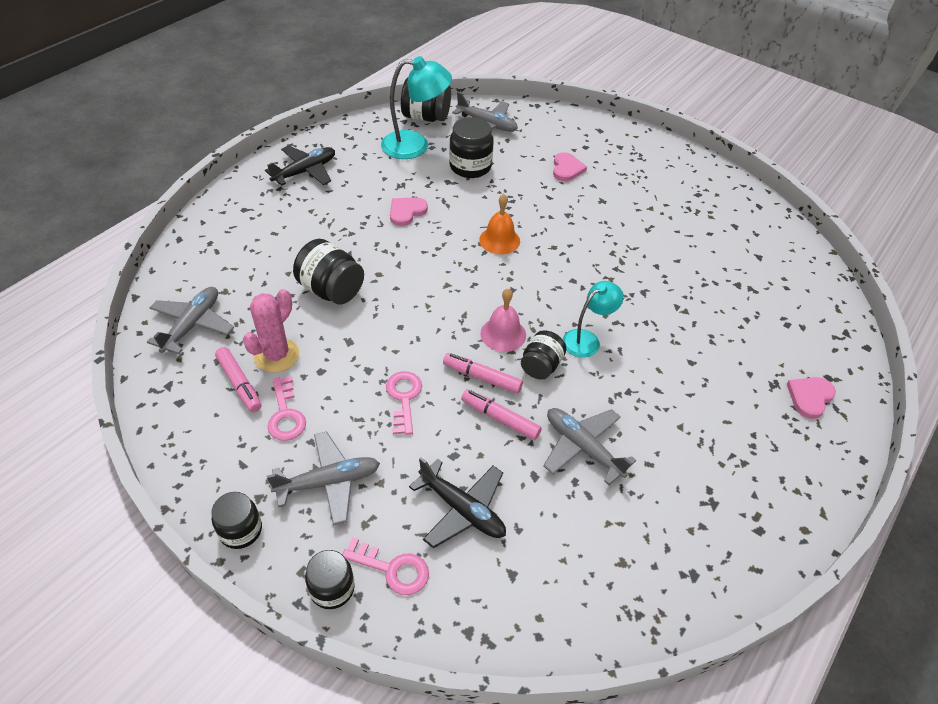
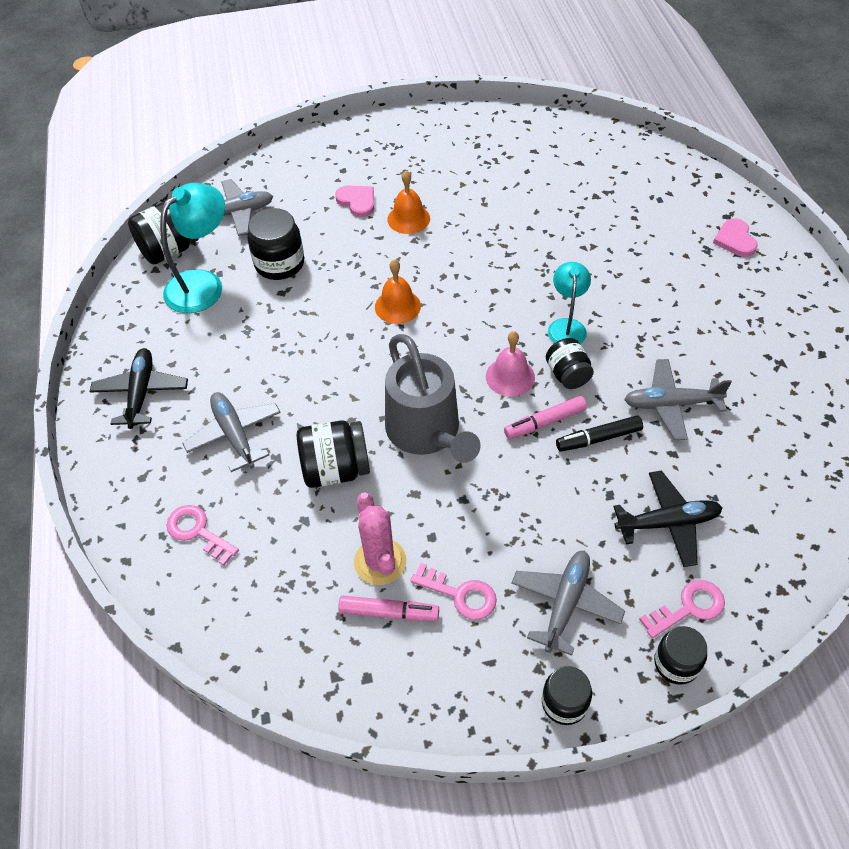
camera: 45 degrees left, 5 degrees up
grey plane [147,287,234,354] -> grey plane moved to [182,392,281,472]
pink key [386,371,422,435] -> pink key moved to [166,505,239,566]
pink heart [390,197,428,226] -> none
pink marker [461,389,542,440] -> black marker [556,415,643,452]
none -> grey watering can [385,334,481,463]
none -> orange bell [387,171,430,234]

